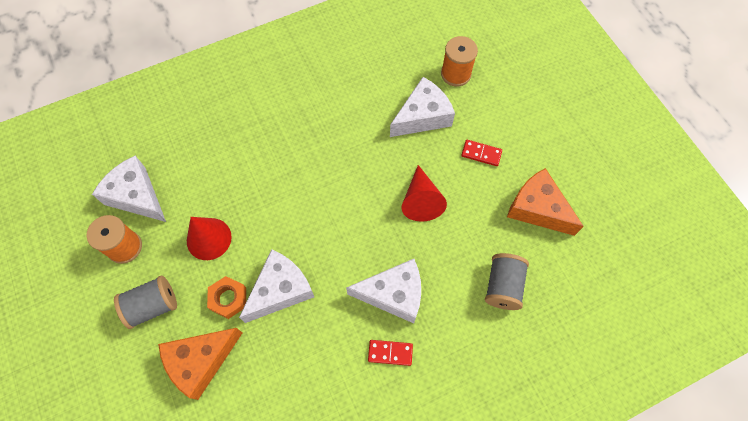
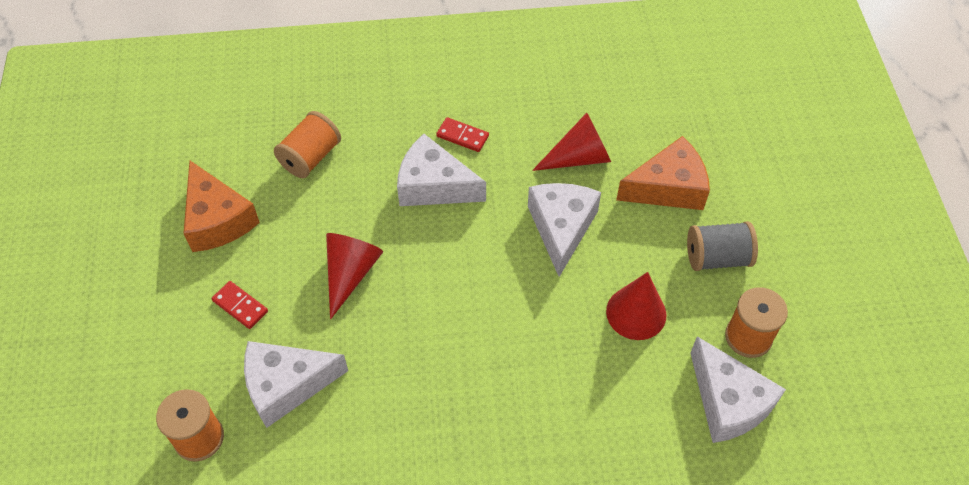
camera: 160 degrees left, 10 degrees down
orange nut [207,276,246,319] -> none
white cheese [239,249,314,323] -> white cheese turned 120 degrees clockwise [528,183,601,277]
grey spool [485,253,529,310] -> orange spool [274,111,341,178]
none -> red cone [532,113,611,171]

